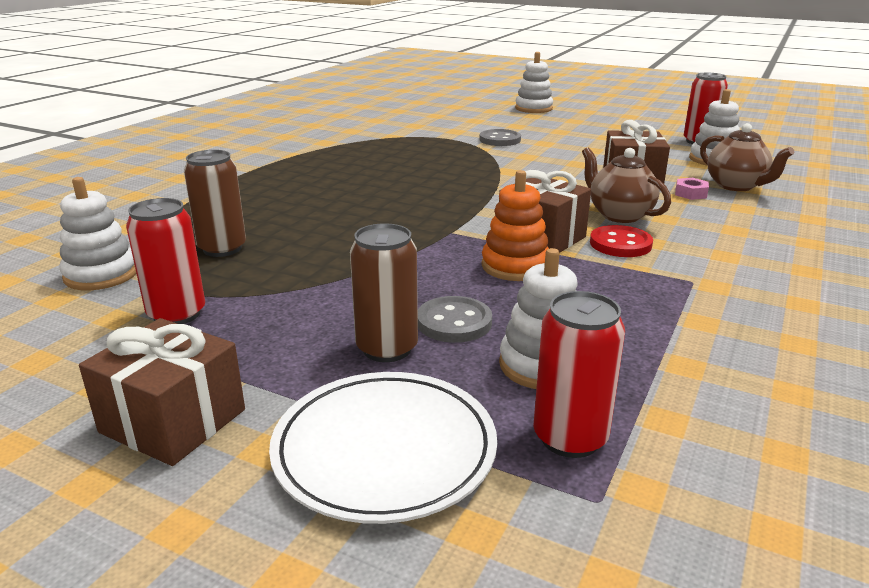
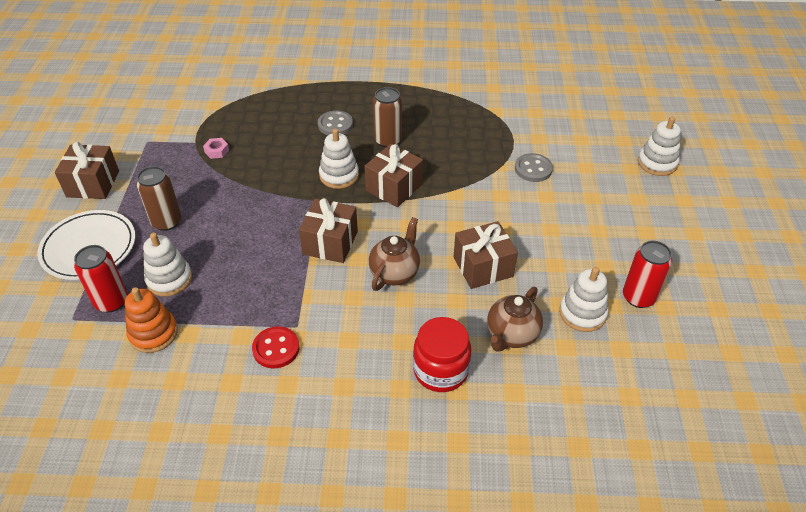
camera: 65 degrees right, 20 degrees up
white stacking toy [59,177,136,290] -> white stacking toy moved to [319,129,359,189]
red can [126,198,205,324] -> none
brown can [184,150,246,257] -> brown can moved to [373,87,402,148]
grey button [418,296,492,343] -> grey button moved to [318,110,353,135]
orange stacking toy [481,170,549,281] -> orange stacking toy moved to [125,287,178,353]
red button [590,225,653,257] -> red button moved to [252,326,300,369]
pink nut [675,178,709,200] -> pink nut moved to [203,138,229,159]
none -> brown gift [364,144,423,207]
none -> red jar [413,317,471,392]

